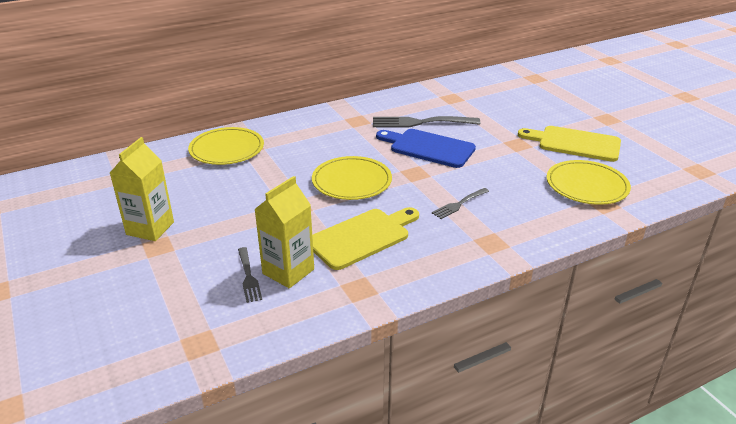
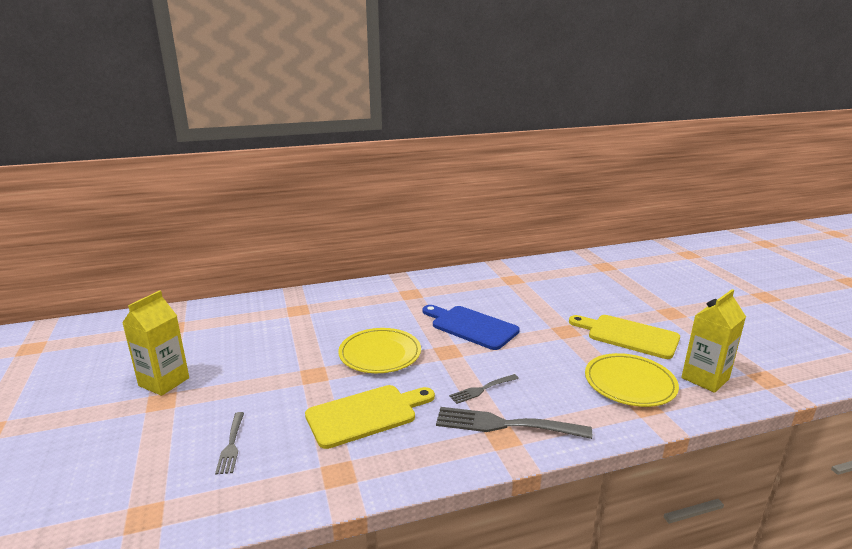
camera: 10 degrees right, 10 degrees down
yellow plate [188,127,264,165] -> none
yellow carton [254,176,314,288] -> yellow carton moved to [681,289,746,393]
grey fork [373,116,480,128] -> grey fork moved to [436,407,592,439]

